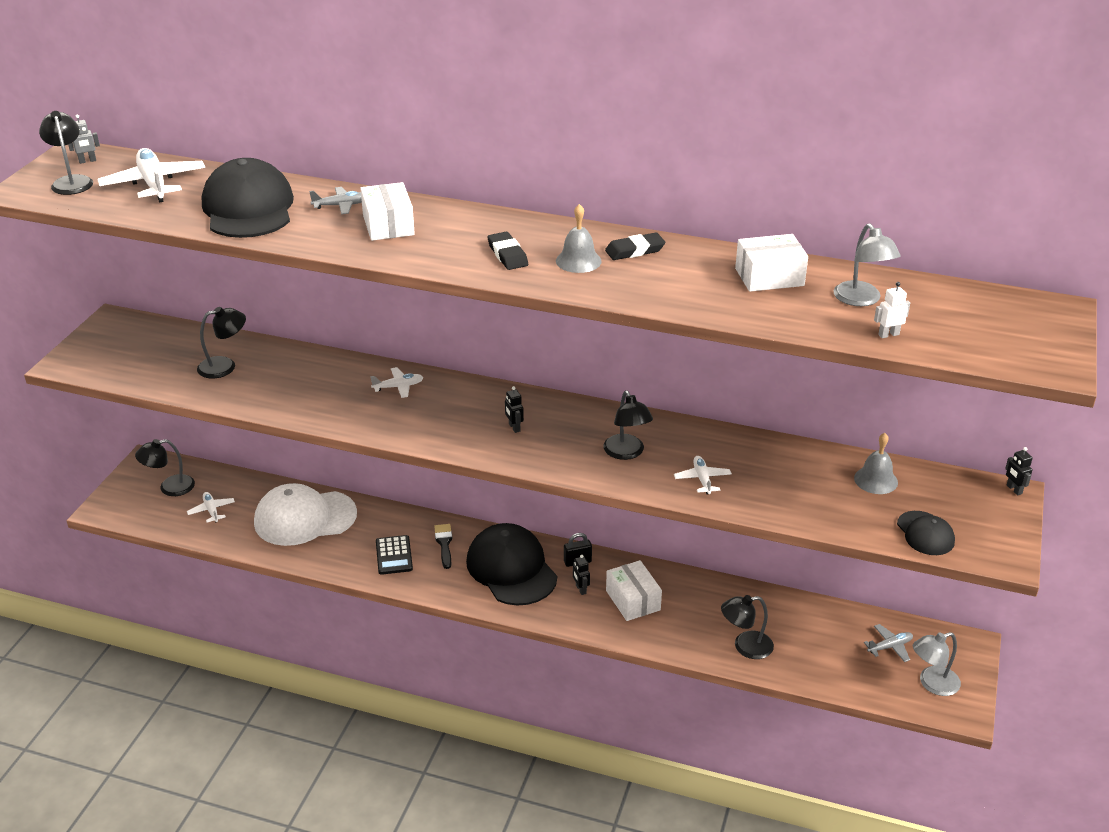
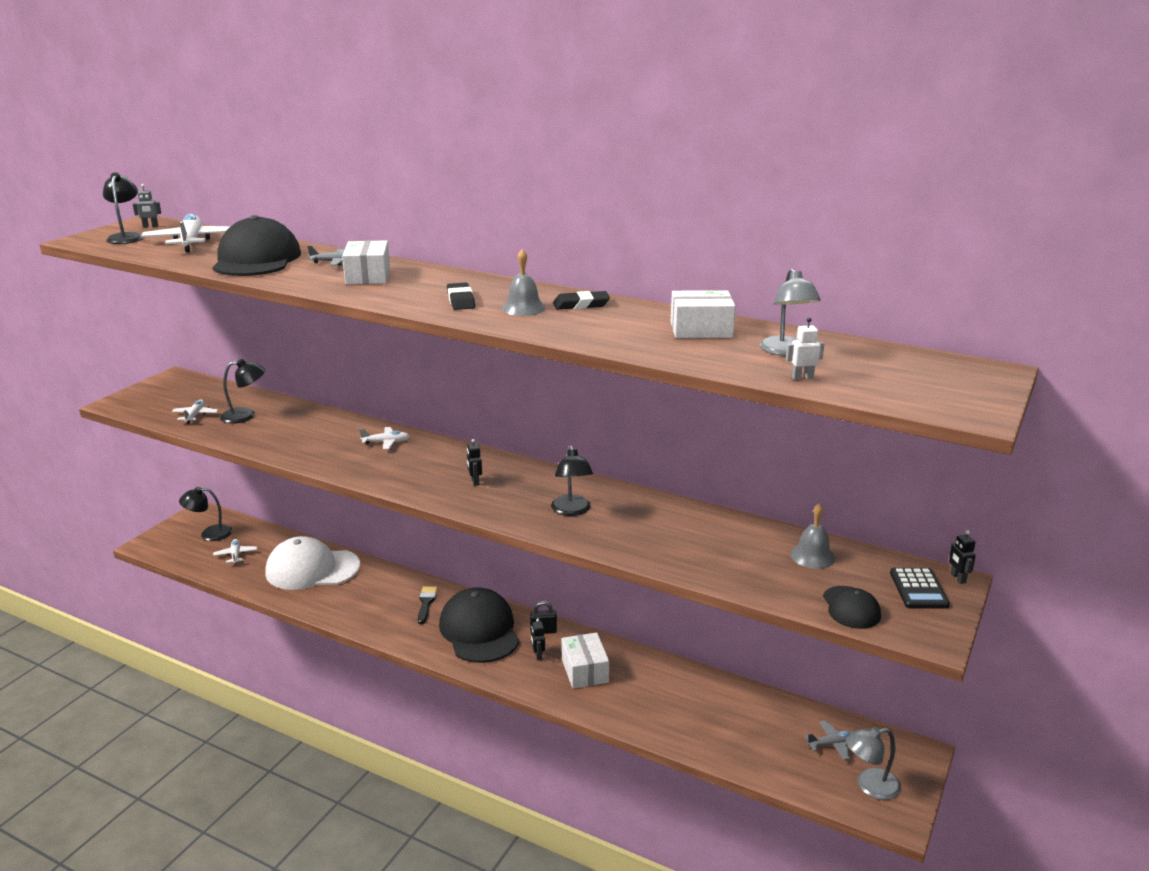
camera: 10 degrees right, 10 degrees down
black calculator [376,535,413,575] -> black calculator moved to [890,568,950,609]
white plane [674,456,732,494] -> white plane moved to [172,399,219,424]
black lamp [721,595,774,659] -> none

